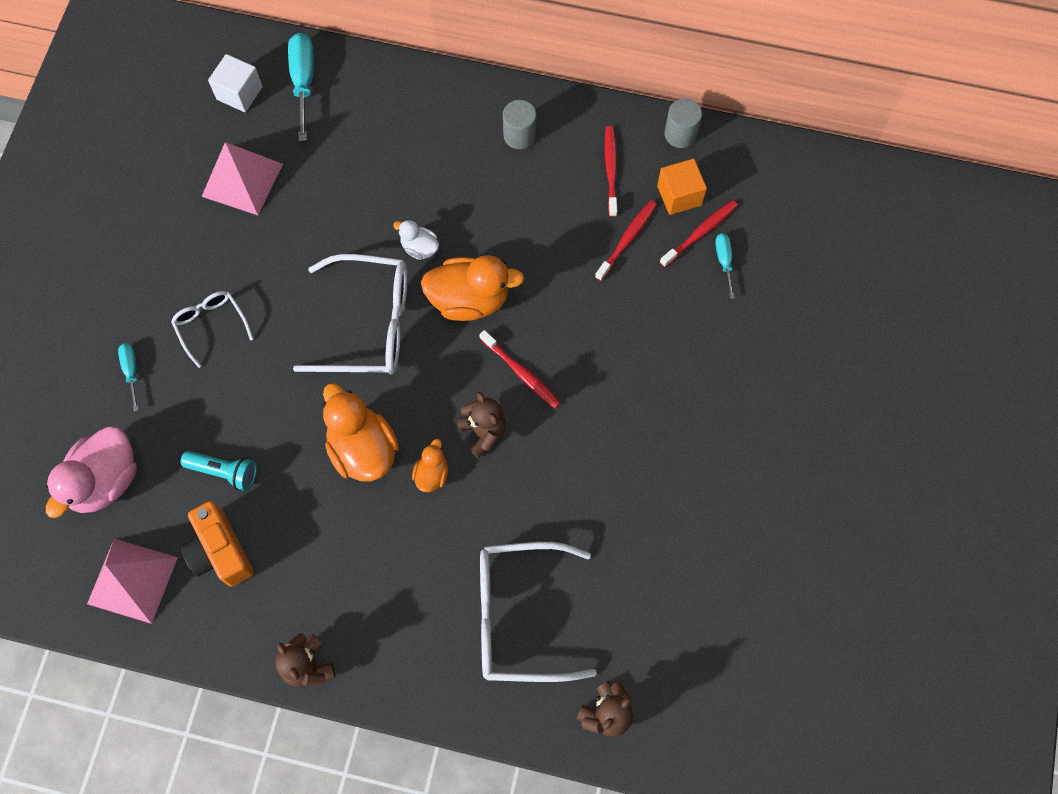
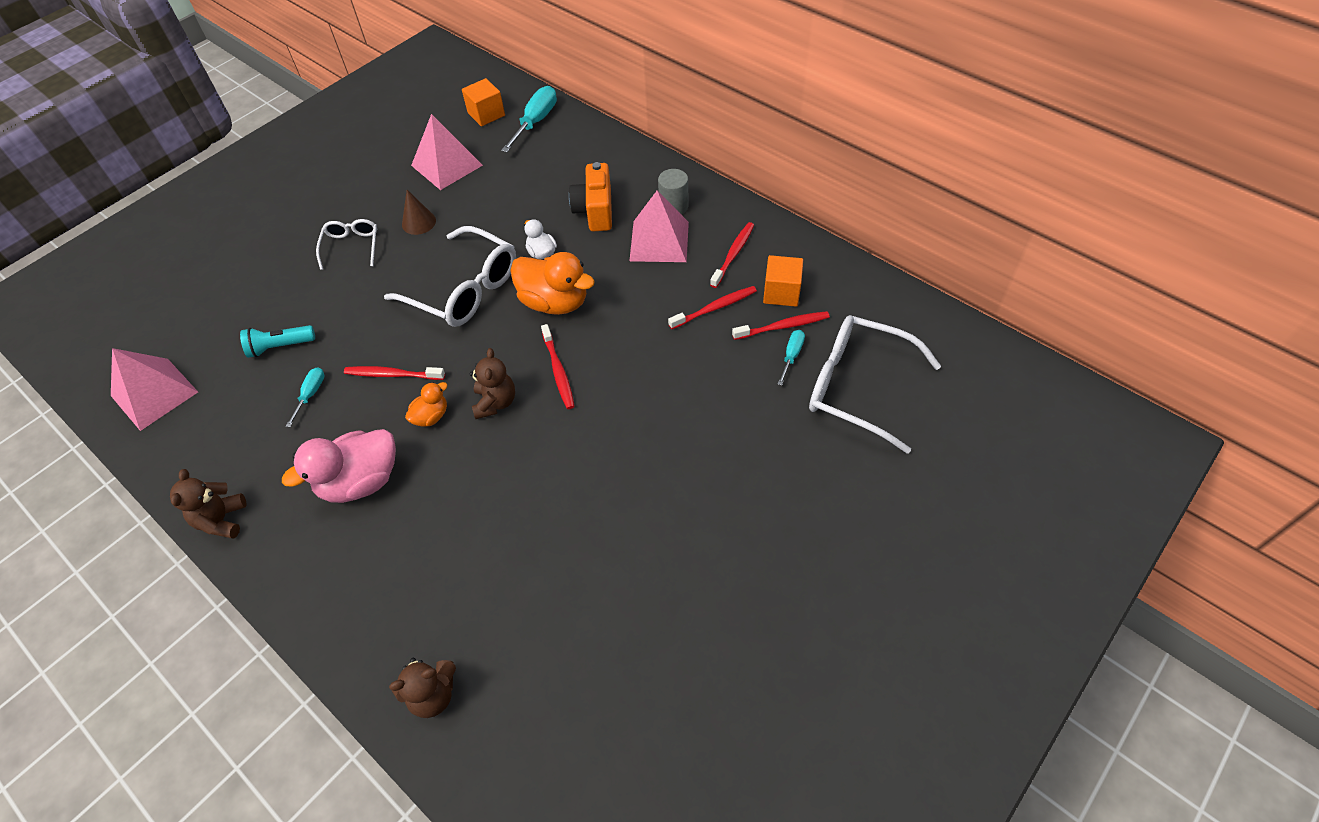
camera: 30 degrees right, 15 degrees down
pink duck [45,426,137,518] -> pink duck moved to [282,429,396,503]
turquoise screwdriver [118,343,138,411] -> turquoise screwdriver moved to [286,367,324,427]
turquoise flashlight [181,451,257,491] -> turquoise flashlight turned 120 degrees clockwise [240,325,315,358]
orange camera [181,501,254,587] -> orange camera moved to [569,162,612,231]
white cube [208,54,263,112] -> orange cube [462,78,505,126]
orange duck [322,383,399,482] -> red toothbrush [344,366,445,380]
white glasses [480,542,597,682] -> white glasses moved to [809,315,941,454]
grey cylinder [664,98,702,148] -> none
none -> brown cone [402,190,436,235]
none -> pink pyramid [629,190,689,262]

